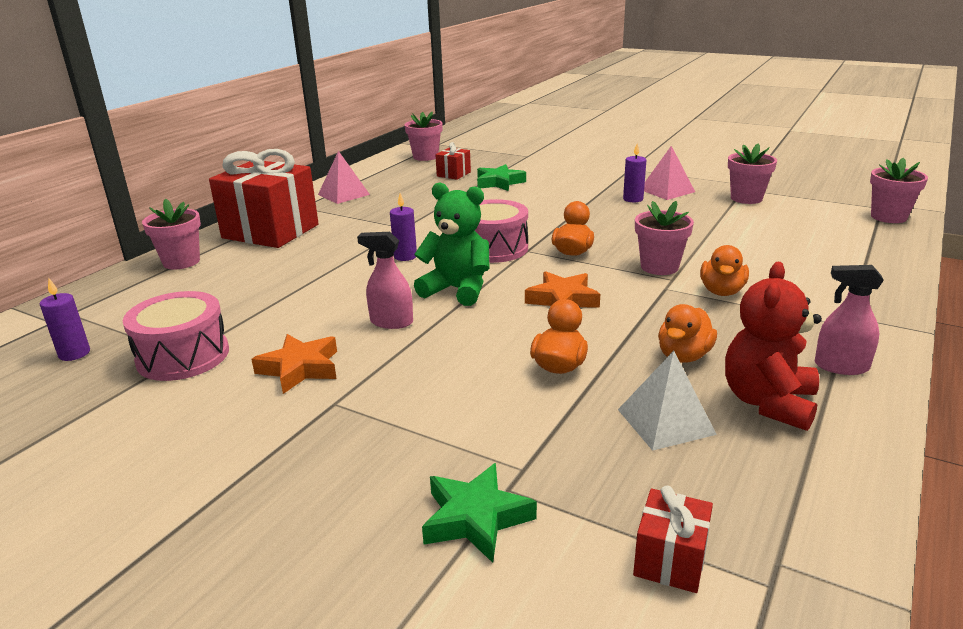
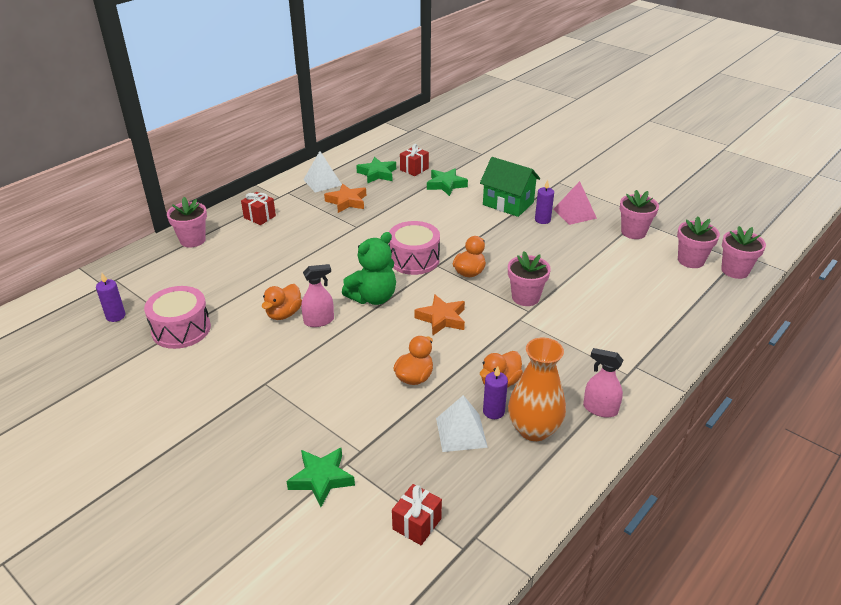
camera: 10 degrees right, 10 degrees up
red gift [209,149,319,248] -> red gift [241,192,276,225], size x0.45
orange star [251,334,337,394] -> orange star moved to [324,183,366,213]
pink pyramid [318,151,370,204] -> white pyramid [303,151,342,192]
pink spray bottle [357,232,413,329] -> pink spray bottle turned 135 degrees clockwise [301,264,334,327]
purple candle [390,193,417,261] -> purple candle moved to [483,366,508,419]
pink flower pot [404,112,443,161] -> pink flower pot moved to [677,217,720,268]
green teddy bear [414,182,490,306] -> green teddy bear turned 105 degrees clockwise [342,232,396,305]
orange duck [700,245,749,296] -> orange duck moved to [262,284,302,320]
red teddy bear [725,262,822,431] -> orange vase [508,337,566,441]
none -> green star [356,157,396,184]
none -> green house [480,157,540,217]

